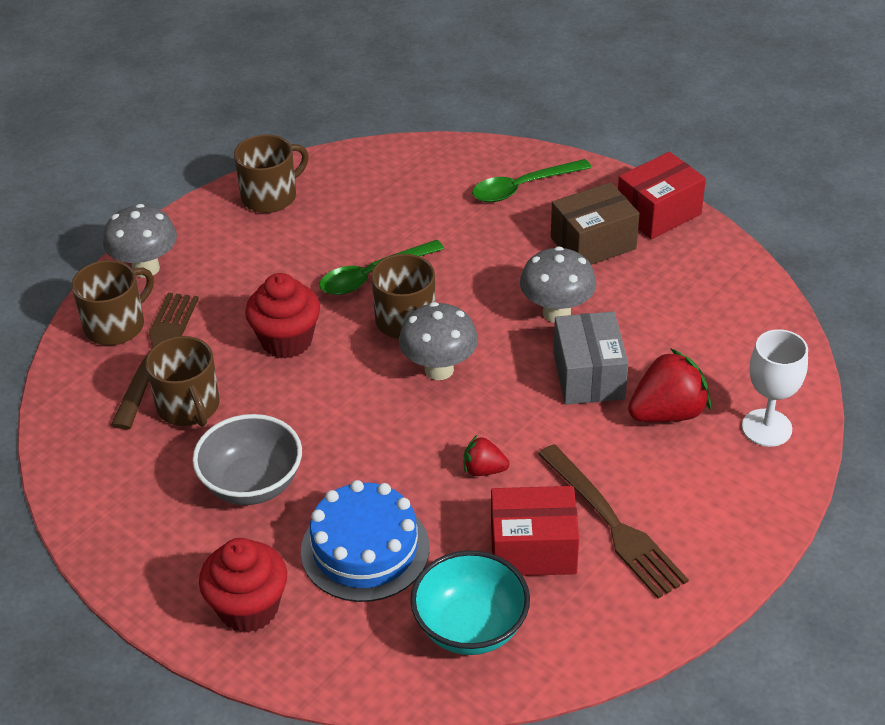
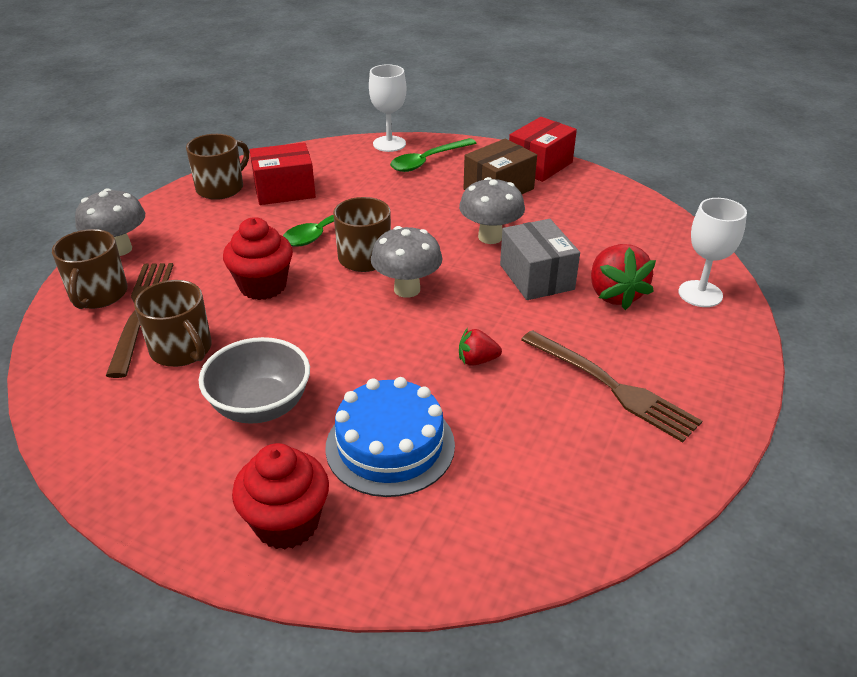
camera: 15 degrees left, 5 degrees down
brown mug [72,260,154,345] -> brown mug turned 150 degrees clockwise [52,229,128,309]
turquoise bowl [410,550,530,655] -> none
red box [491,486,579,576] -> red box moved to [250,142,316,205]
red strawberry [628,348,711,422] -> red strawberry turned 120 degrees clockwise [591,244,656,310]
none -> white goblet [369,64,406,152]

